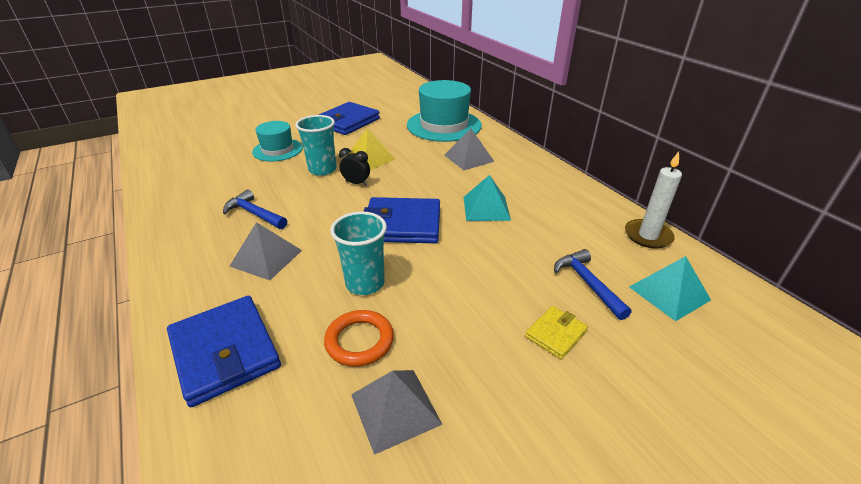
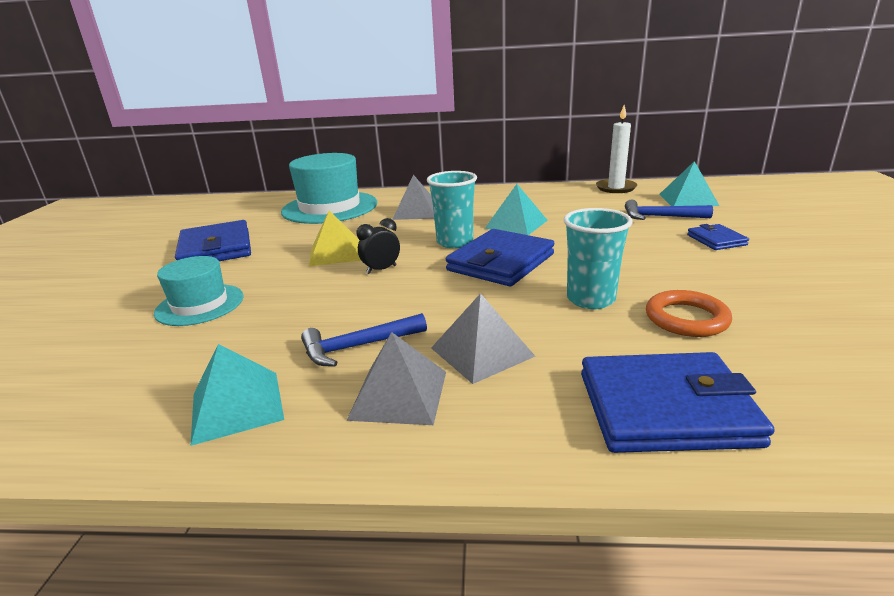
camera: 55 degrees left, 10 degrees down
turquoise cup [295,115,337,176] -> turquoise cup moved to [427,171,477,248]
grey pyramid [351,370,443,455] -> grey pyramid moved to [347,332,446,425]
yellow wallet [525,306,588,359] -> blue wallet [687,224,749,250]
none -> turquoise pyramid [191,344,284,446]

